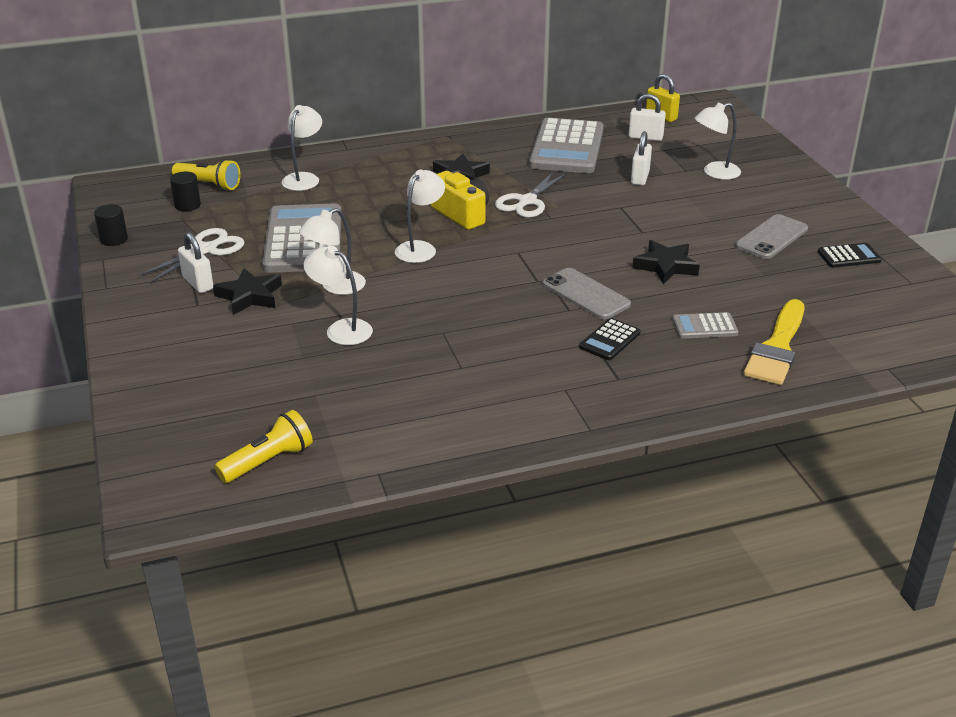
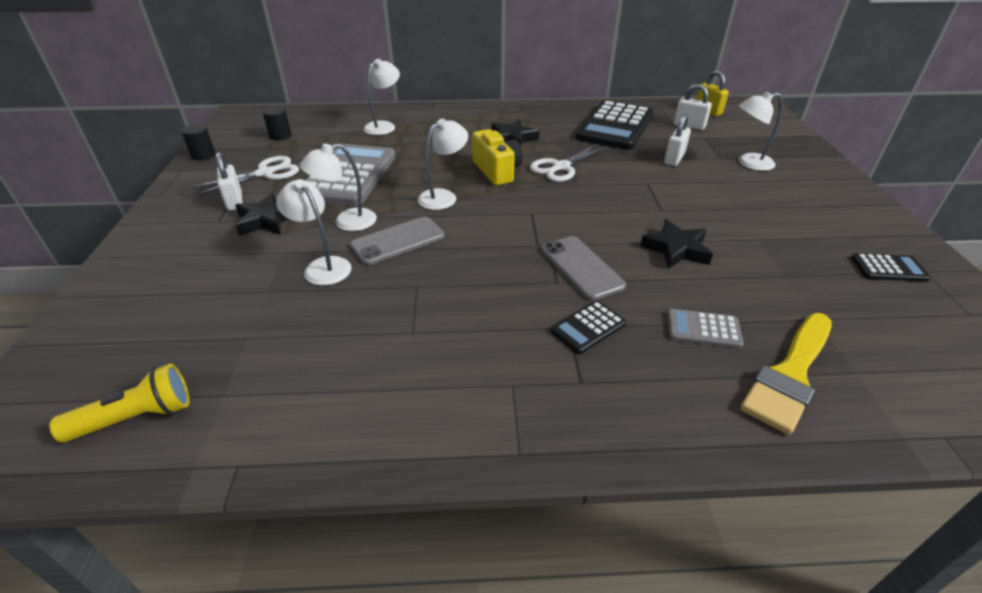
camera: 15 degrees right, 5 degrees up
yellow flashlight [172,159,240,191] -> none
grey calculator [529,118,604,173] -> black calculator [576,101,654,150]
grey phone [735,214,808,259] -> grey phone moved to [350,217,445,265]

